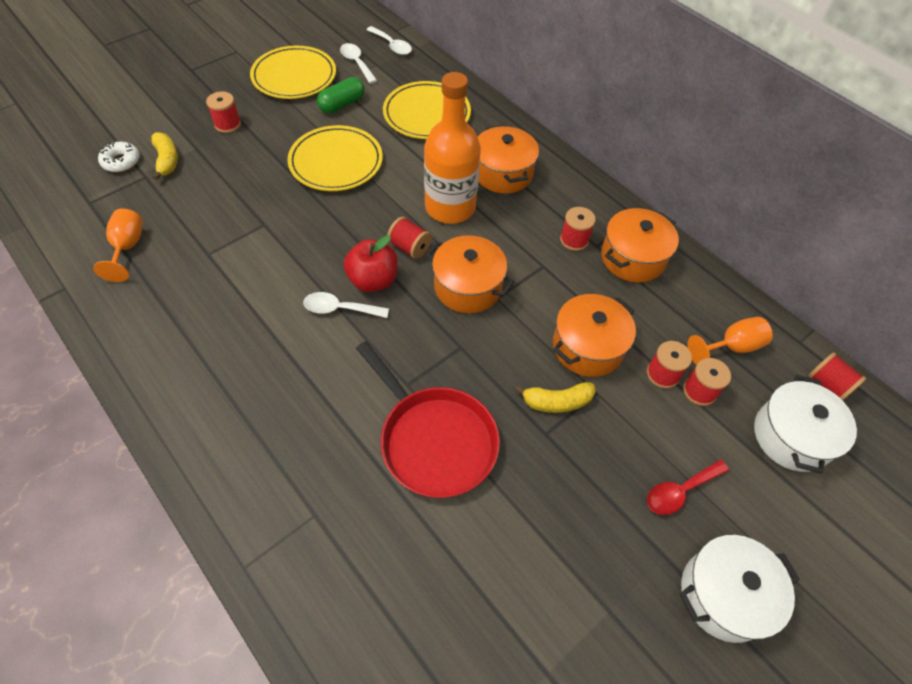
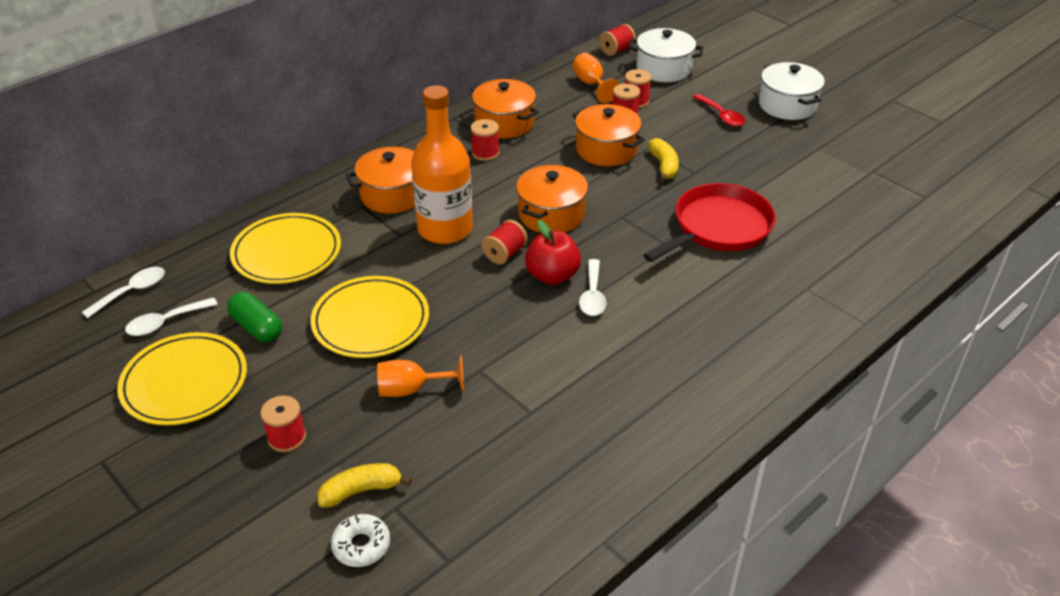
camera: 90 degrees left, 15 degrees down
orange goblet [93,209,143,282] -> orange goblet moved to [377,355,464,397]

